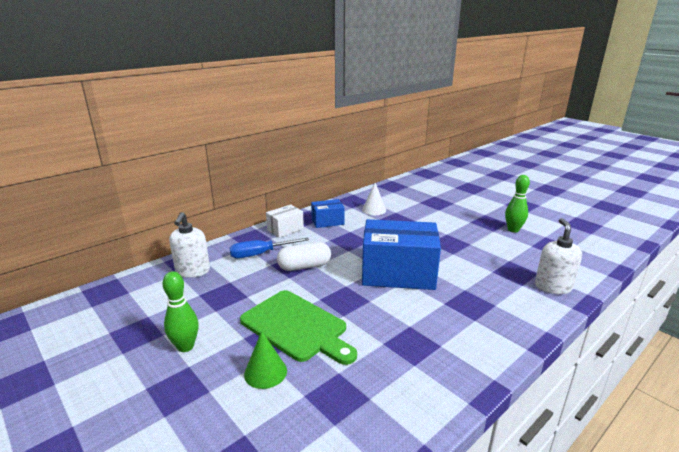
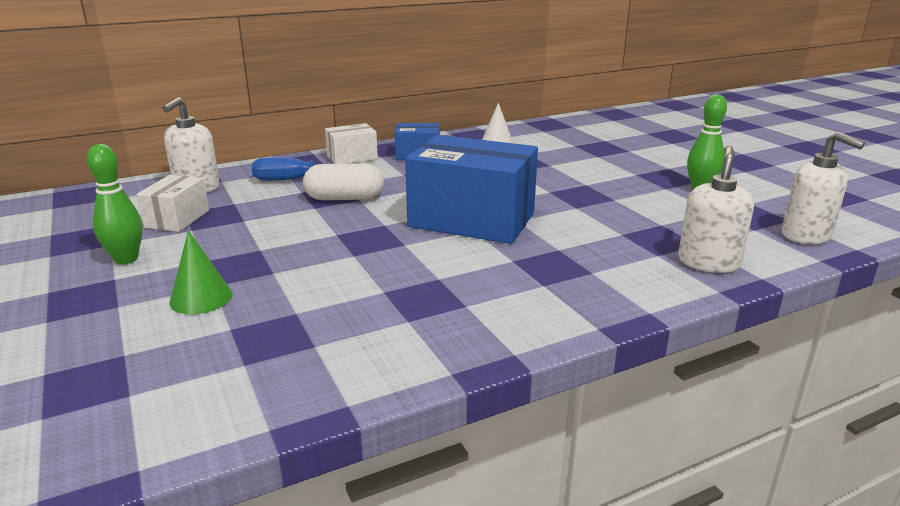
camera: 15 degrees right, 0 degrees up
green cutting board [240,290,357,365] -> none
none -> white box [136,175,209,232]
none -> white soap dispenser [782,132,865,244]

